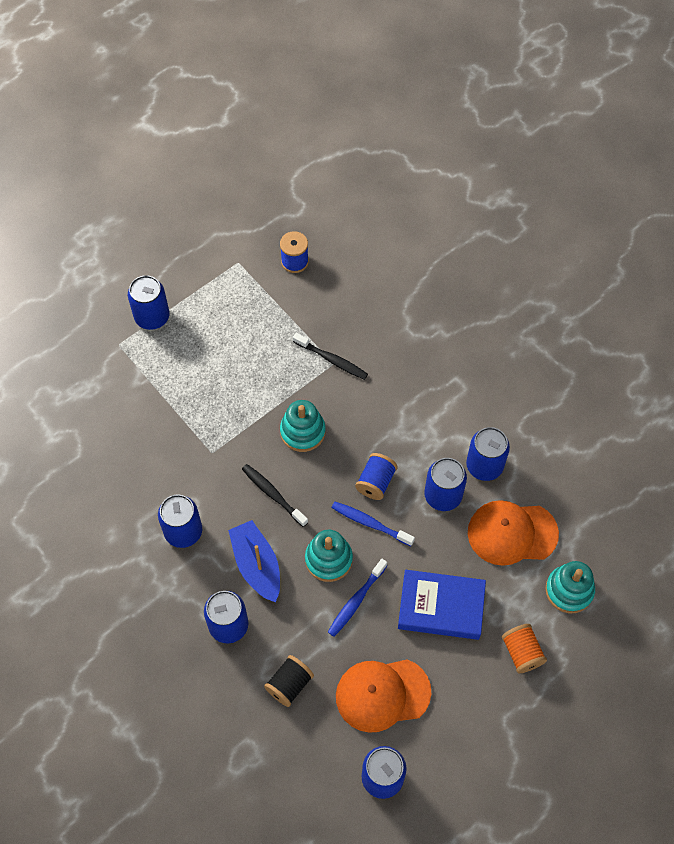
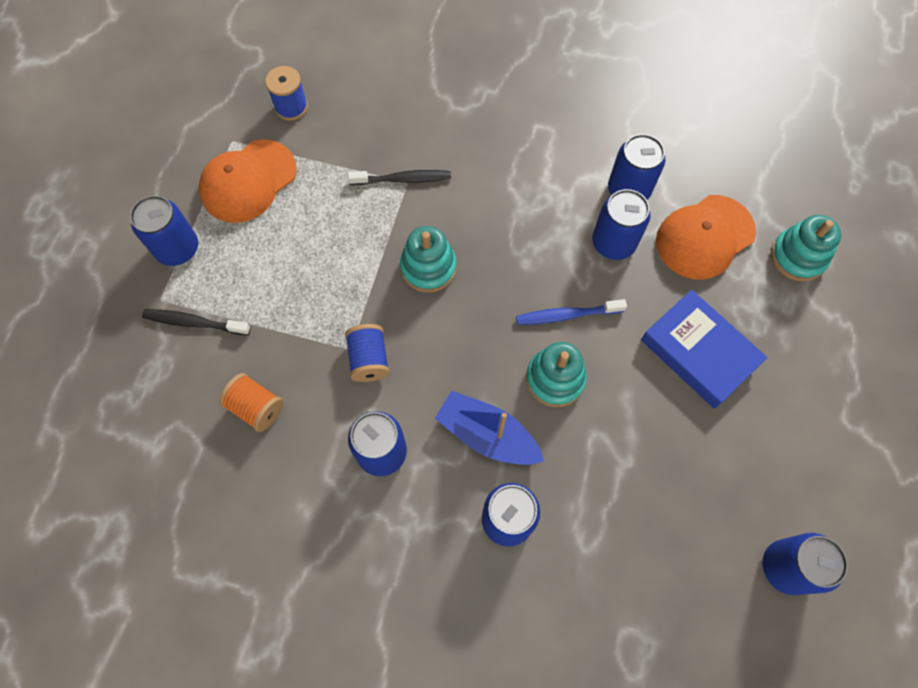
camera: 35 degrees left, 5 degrees up
black toothbrush [242,464,308,527] -> black toothbrush moved to [142,309,251,335]
black spool [264,655,314,707] -> none
blue toothbrush [328,559,387,637] -> none
orange cap [336,659,431,733] -> orange cap moved to [199,139,297,223]
blue spool [355,453,398,500] -> blue spool moved to [345,324,390,382]
blue book [398,570,486,640] -> blue book turned 75 degrees clockwise [641,290,767,409]
orange spool [502,624,547,673] -> orange spool moved to [219,373,283,432]

